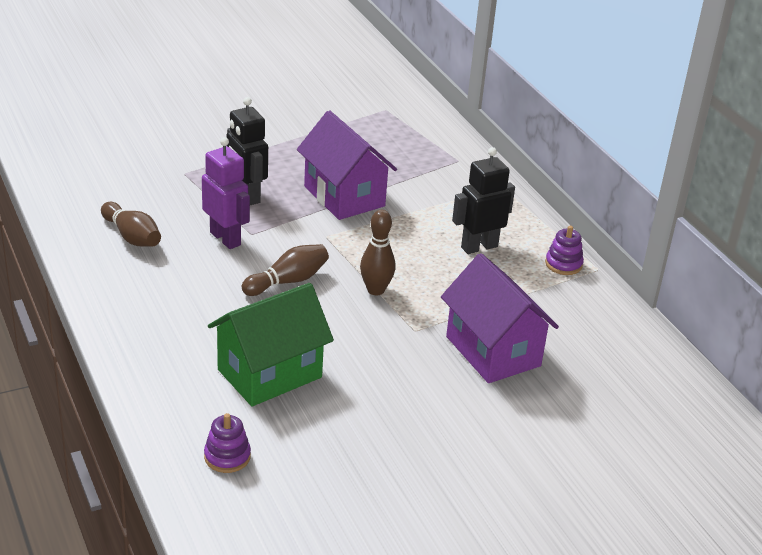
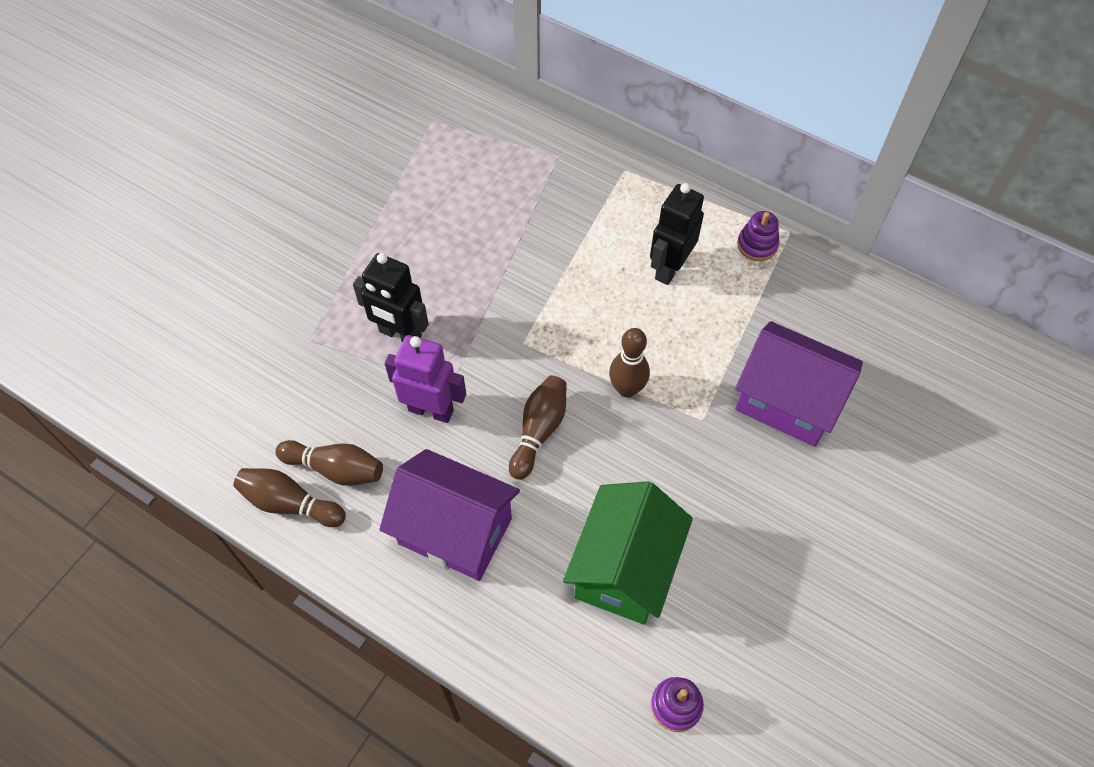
camera: 30 degrees left, 25 degrees up
purple house [297,110,397,220] -> purple house moved to [379,449,520,581]
none -> brown bowling pin [233,468,346,527]

